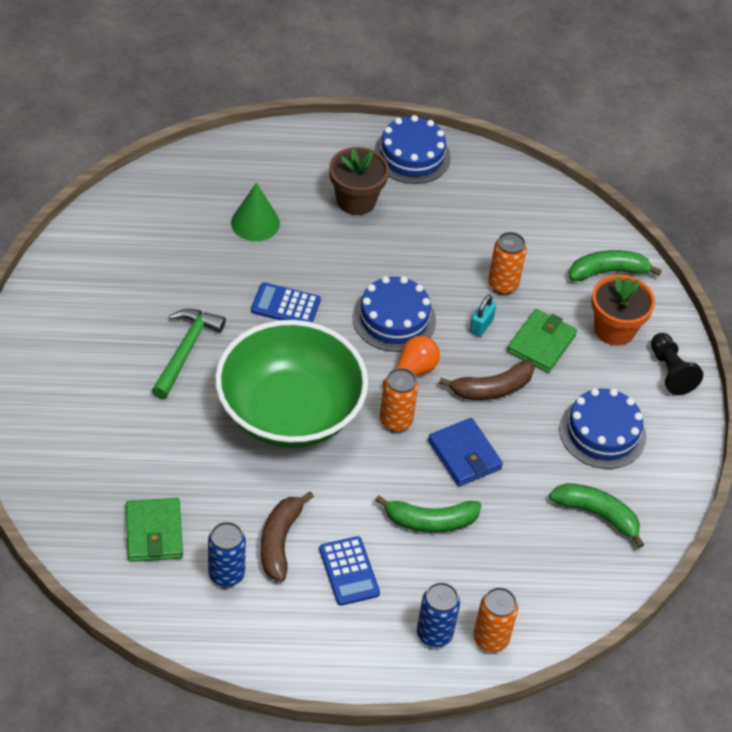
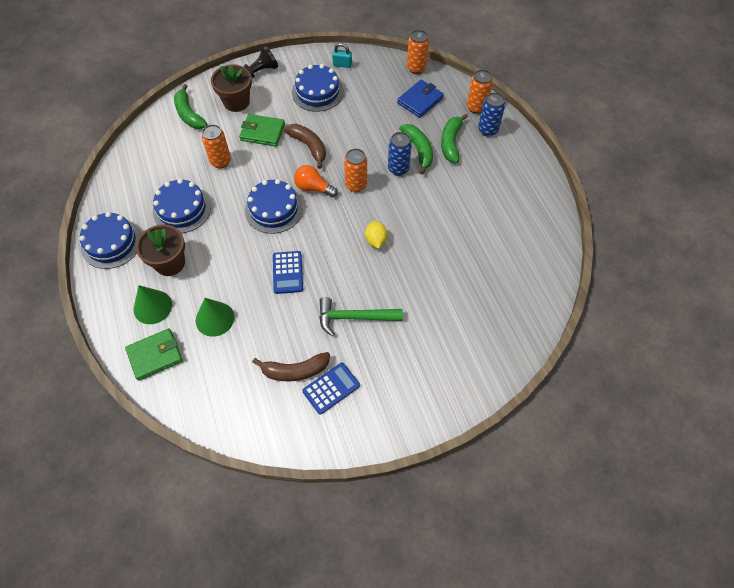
camera: 105 degrees left, 10 degrees up
green wallet [126,498,183,562] -> green wallet moved to [125,328,183,381]
blue can [208,522,246,587] -> blue can moved to [388,132,412,176]
green bowl [215,320,368,448] -> yellow lemon [365,221,388,249]
brown banana [261,491,314,582] -> brown banana moved to [252,352,330,381]
blue calculator [319,536,380,606] -> blue calculator moved to [302,363,360,415]
blue wallet [428,418,503,486] -> blue wallet moved to [397,80,444,118]
turquoise padlock [469,295,496,337] -> turquoise padlock moved to [332,43,352,68]
green banana [549,483,644,548] -> green banana moved to [441,114,468,163]
orange flower pot [591,274,655,346] -> brown flower pot [211,64,252,112]
none -> green cone [134,285,172,324]
none -> blue cake [153,179,211,233]
none -> orange can [407,30,429,74]

